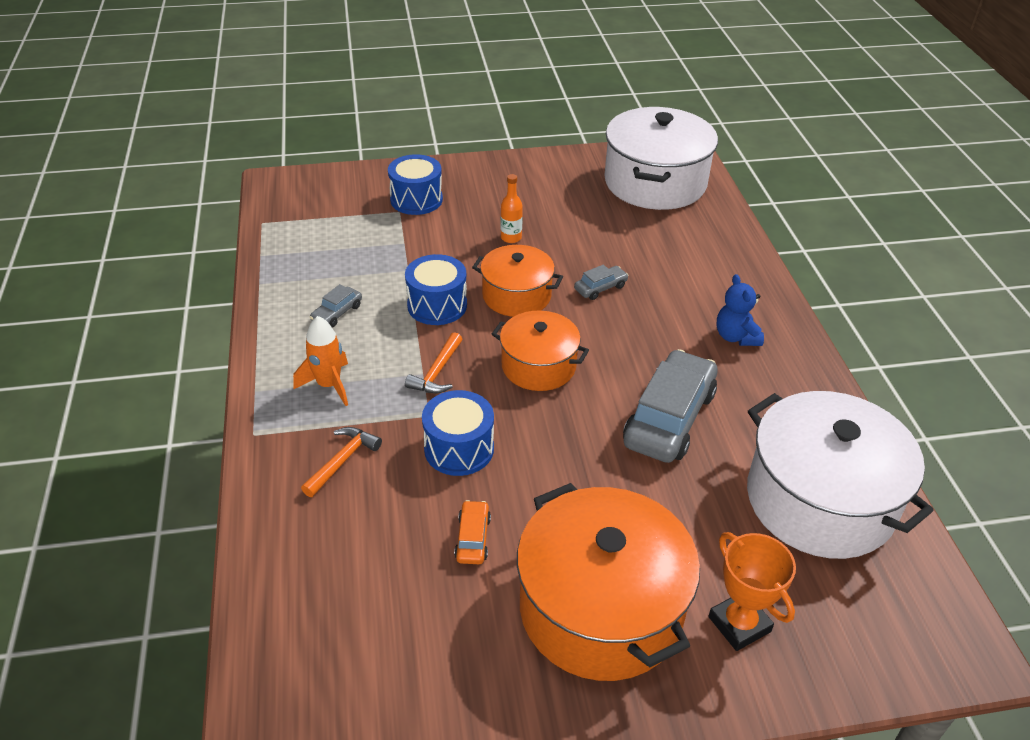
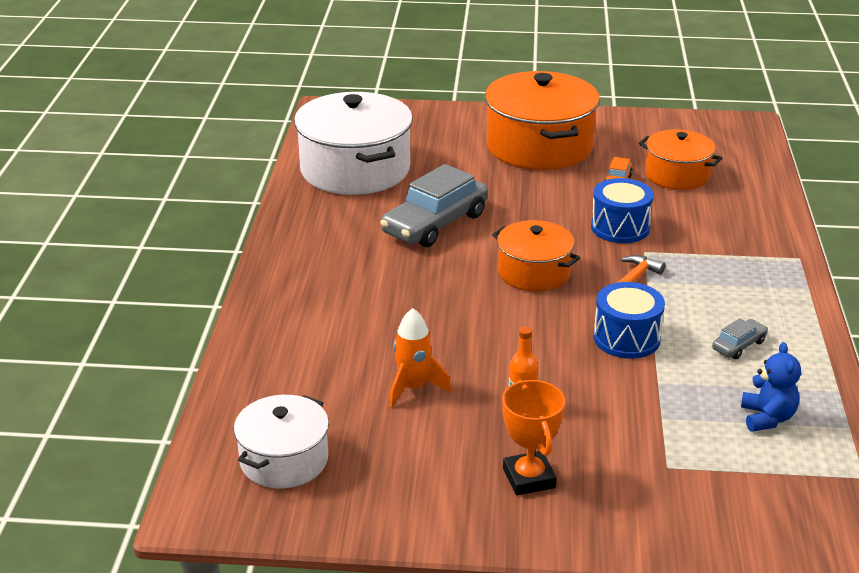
camera: 165 degrees left, 10 degrees down
orange rocket [293,316,348,406] -> orange rocket moved to [389,308,451,408]
orange hammer [301,427,382,497] -> none
blue drum [388,154,443,215] -> none
orange pot [472,245,563,317] -> orange pot moved to [639,129,722,190]
grey car [574,265,629,300] -> none
white pot [604,107,718,210] -> white pot [234,395,329,488], size x0.58
orange trophy [708,532,796,651] -> orange trophy moved to [502,380,565,495]
blue teddy bear [716,274,764,346] -> blue teddy bear moved to [741,342,801,432]

